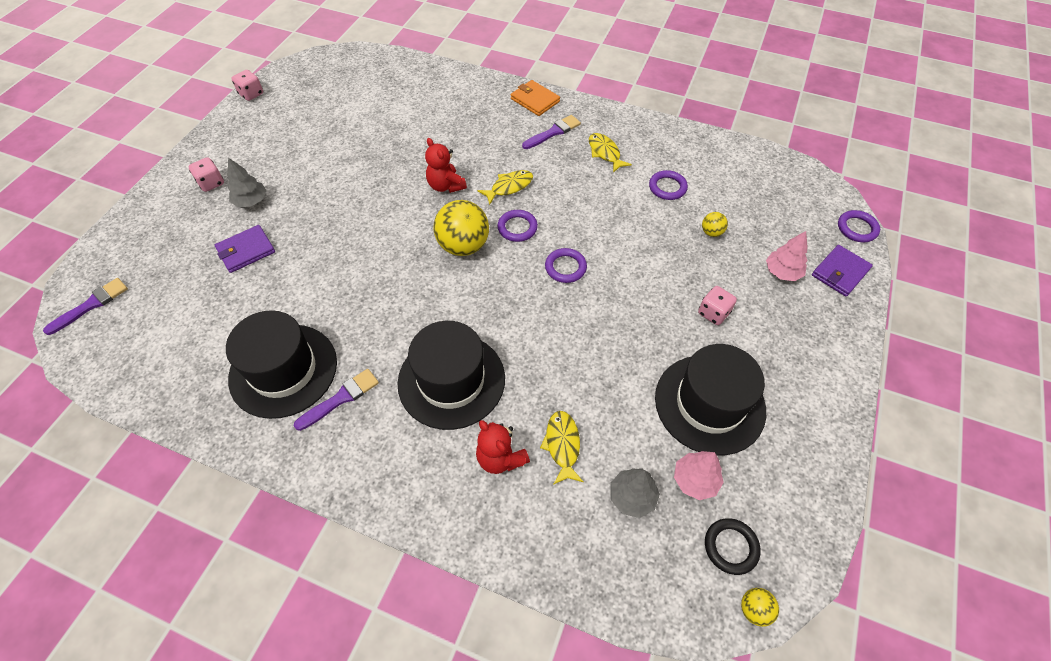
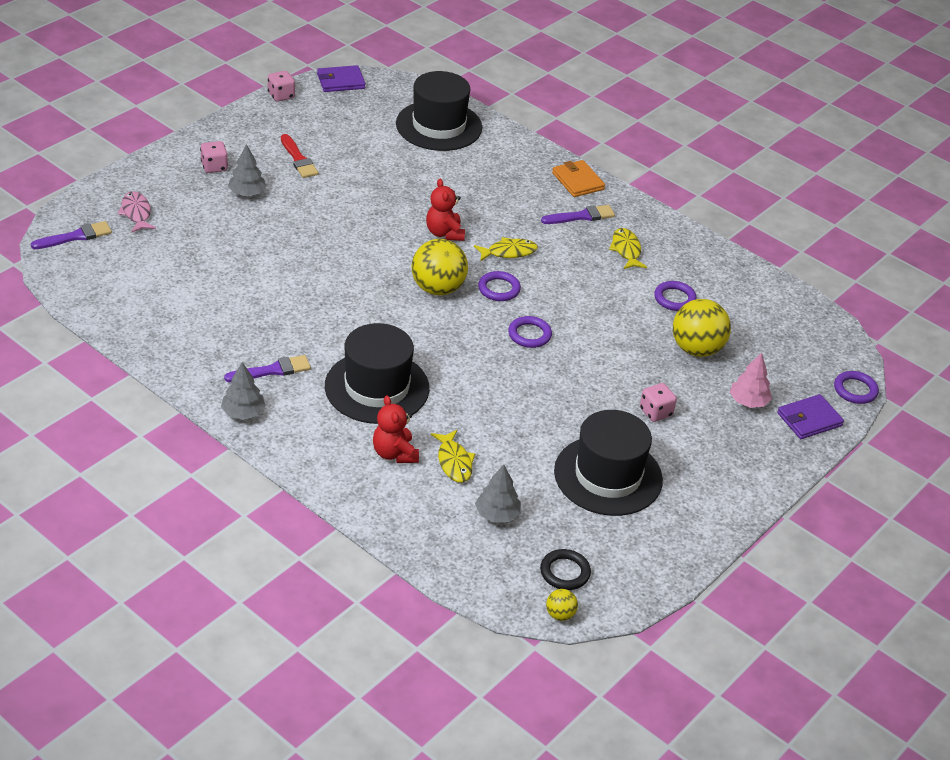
camera: 15 degrees right, 15 degrees down
purple wallet [215,225,275,273] -> purple wallet moved to [317,65,366,92]
black hat [226,310,337,419] -> black hat moved to [396,71,482,151]
yellow fish [540,411,583,485] -> yellow fish turned 150 degrees clockwise [431,430,475,483]
pink tree [674,451,724,500] -> none
yellow ball [702,212,728,237] -> yellow ball [673,299,731,357], size x2.16
none -> pink fish [117,191,156,233]
none -> grey tree [221,362,266,420]
none -> red brush [281,134,319,178]

